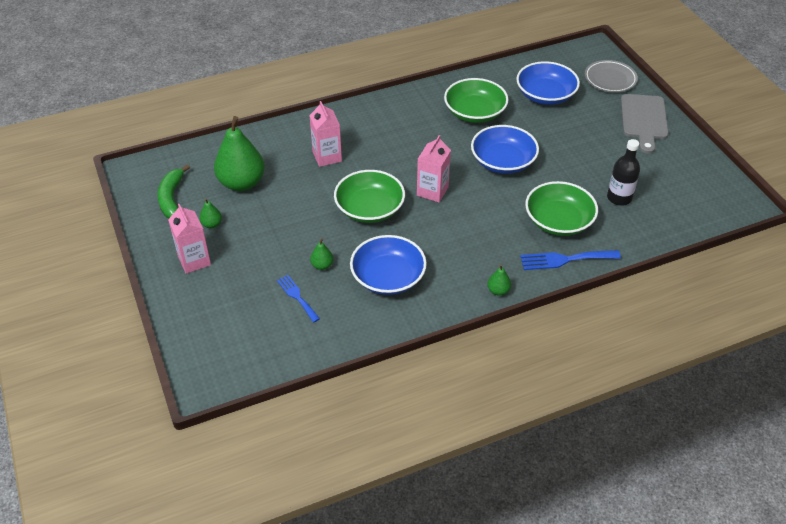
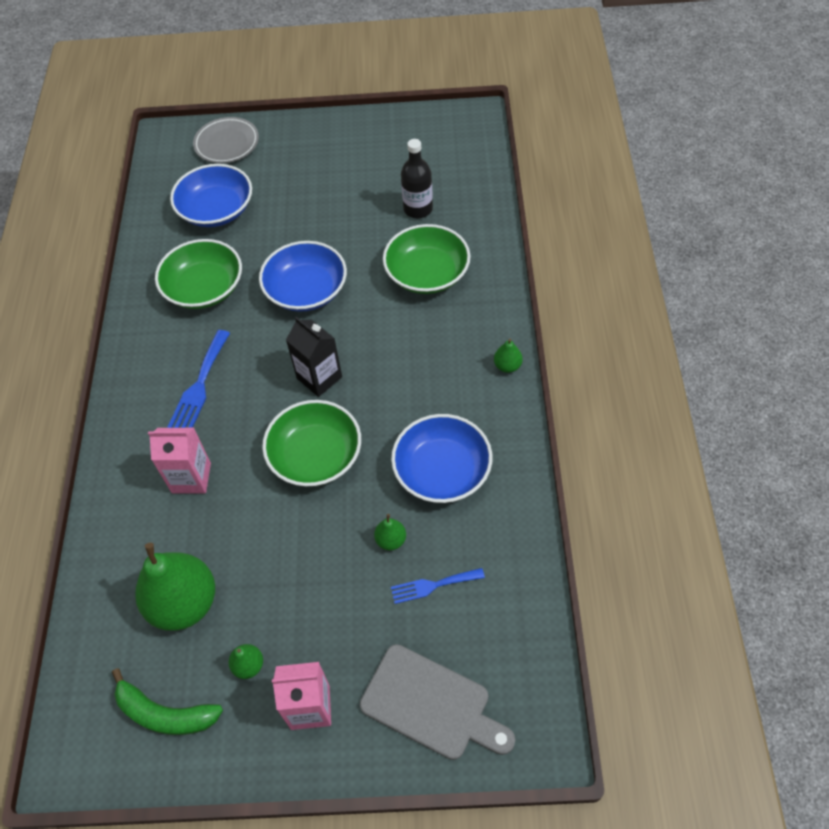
camera: 65 degrees left, 10 degrees up
pink carton [417,135,451,202] -> black carton [286,317,342,397]
blue fork [520,250,621,270] -> blue fork moved to [167,330,230,428]
grey cutting board [621,94,669,154] -> grey cutting board moved to [360,644,515,760]

